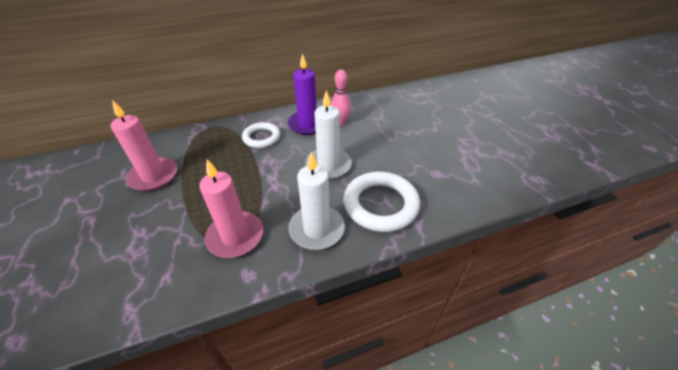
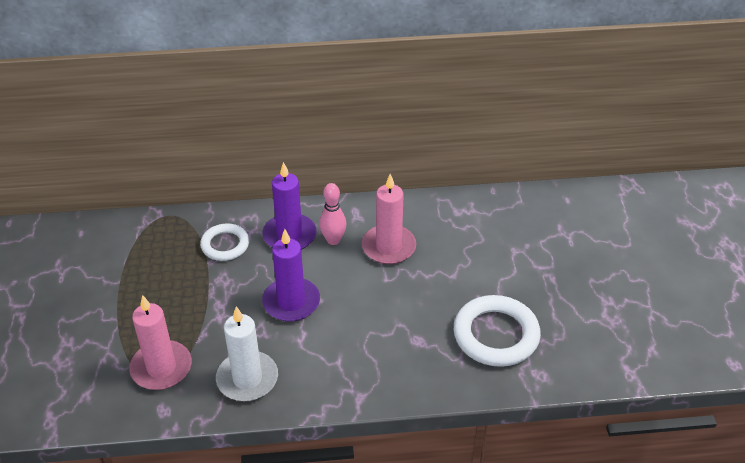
camera: 15 degrees right, 0 degrees up
pink candle [110,100,178,191] -> pink candle moved to [362,174,416,265]
white candle [305,90,352,179] -> purple candle [262,229,320,322]
white ring [344,172,420,232] -> white ring moved to [454,295,541,367]

